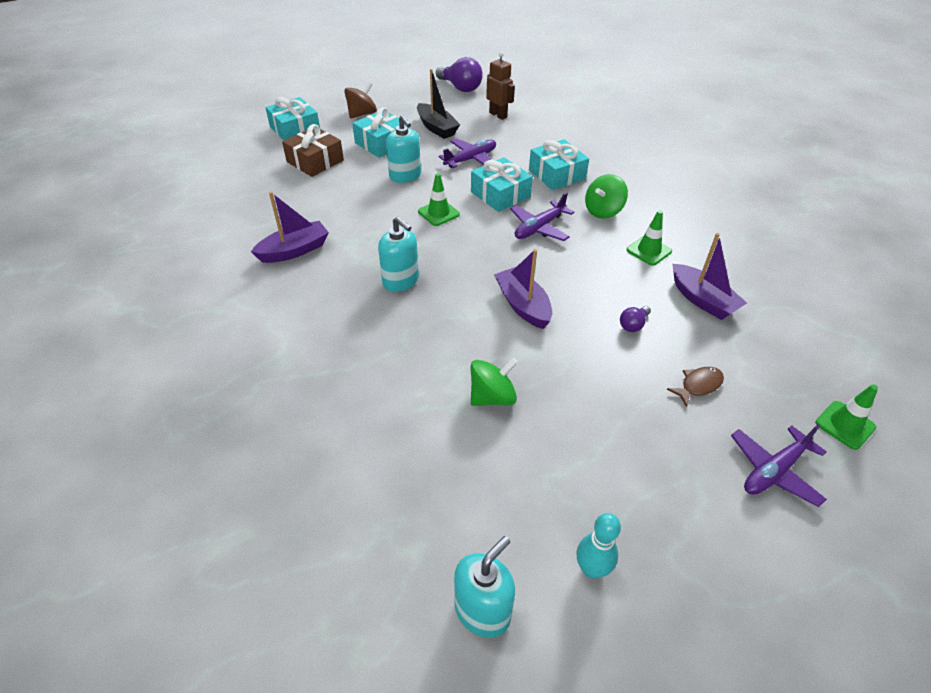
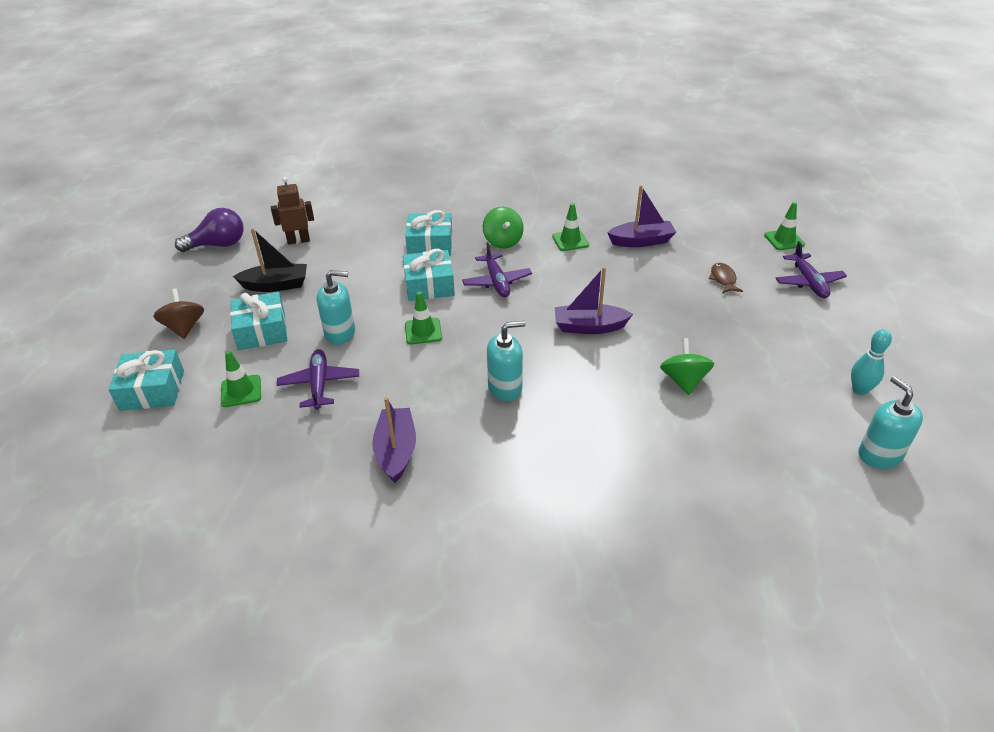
camera: 60 degrees left, 5 degrees down
brown gift [282,124,344,177] -> green traffic cone [221,350,261,407]
purple plane [438,138,496,168] -> purple plane moved to [276,349,359,410]
purple light bulb [620,306,651,332] -> none

